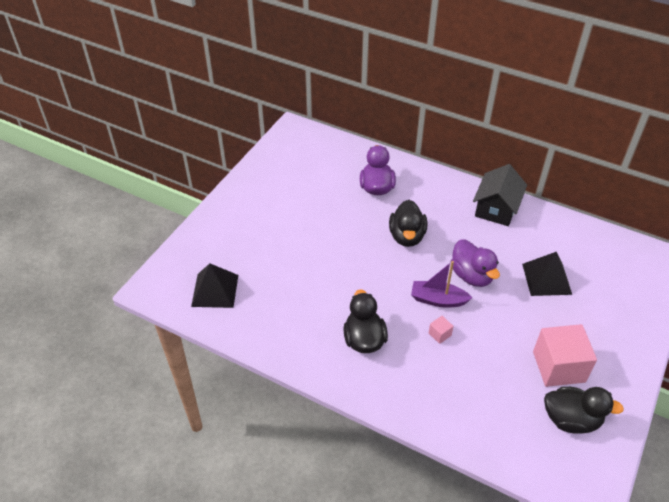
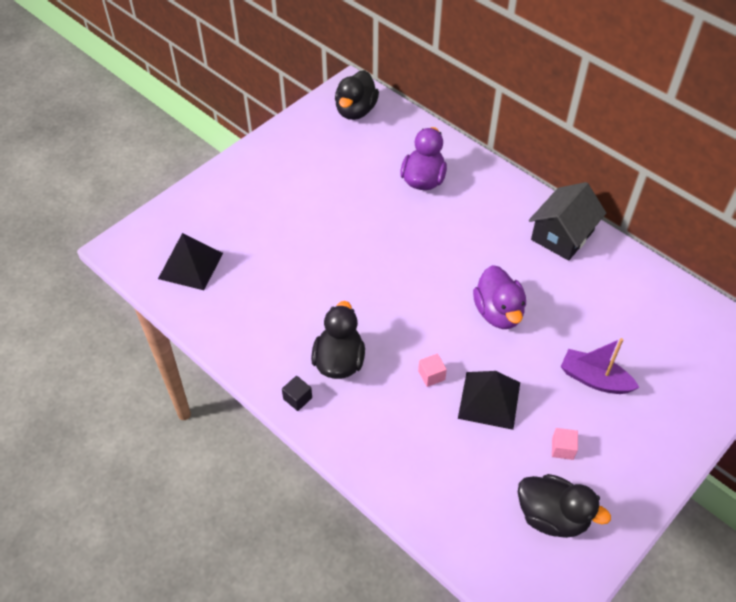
camera: 15 degrees right, 5 degrees up
black duck [389,200,427,247] -> black duck moved to [335,70,379,120]
purple boat [411,261,472,308] -> purple boat moved to [561,338,639,394]
black pyramid [522,252,572,296] -> black pyramid moved to [458,371,520,430]
pink cube [533,324,597,387] -> pink cube [552,428,578,460], size x0.41
none -> black cube [282,376,312,411]

